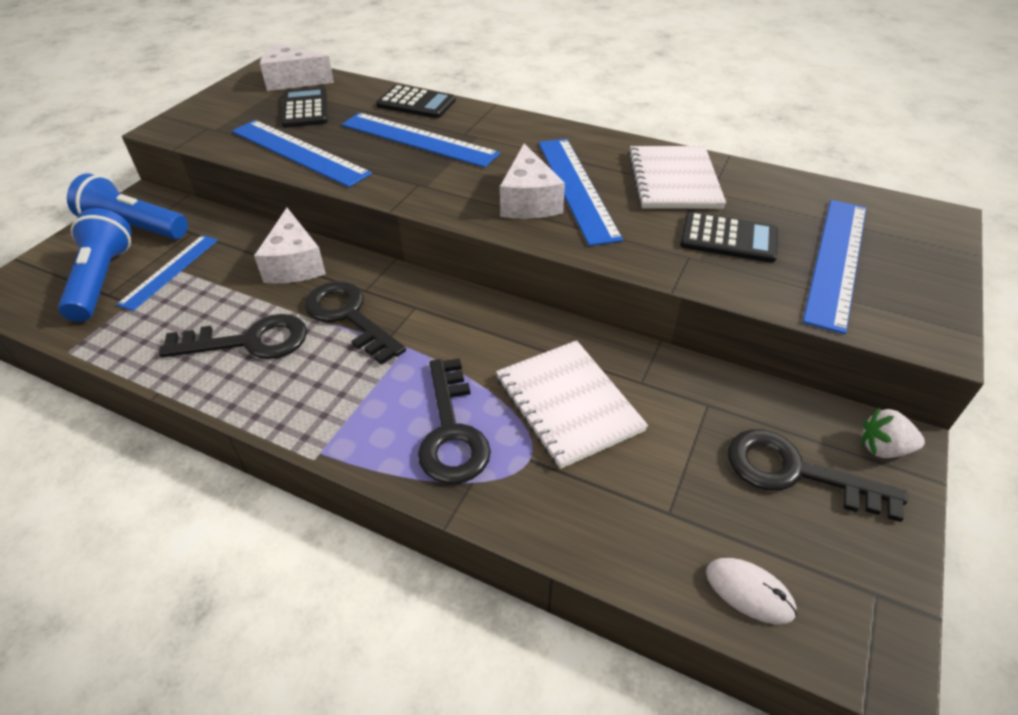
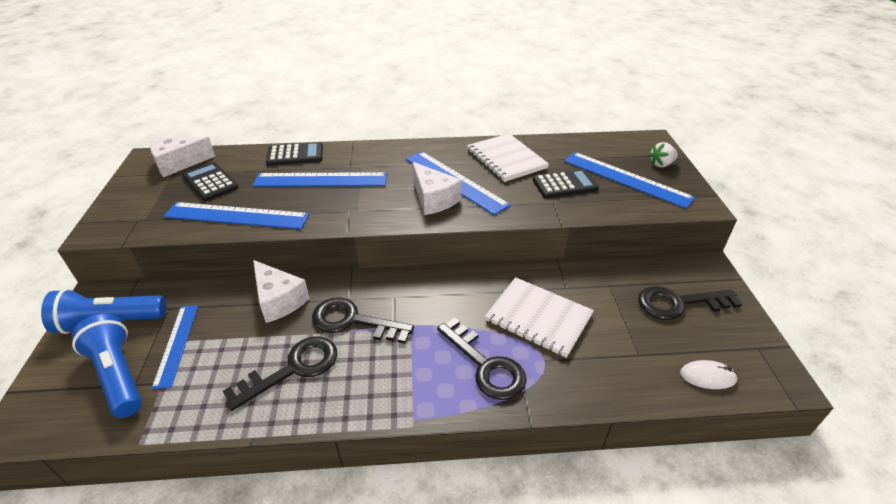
camera: 30 degrees left, 5 degrees down
blue ruler [803,200,866,334] -> blue ruler turned 45 degrees counterclockwise [564,152,695,209]
white strawberry [861,407,925,458] -> white strawberry moved to [649,142,678,167]

